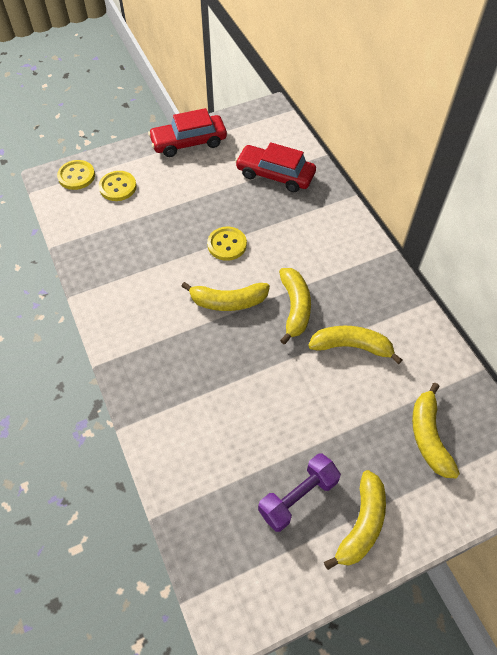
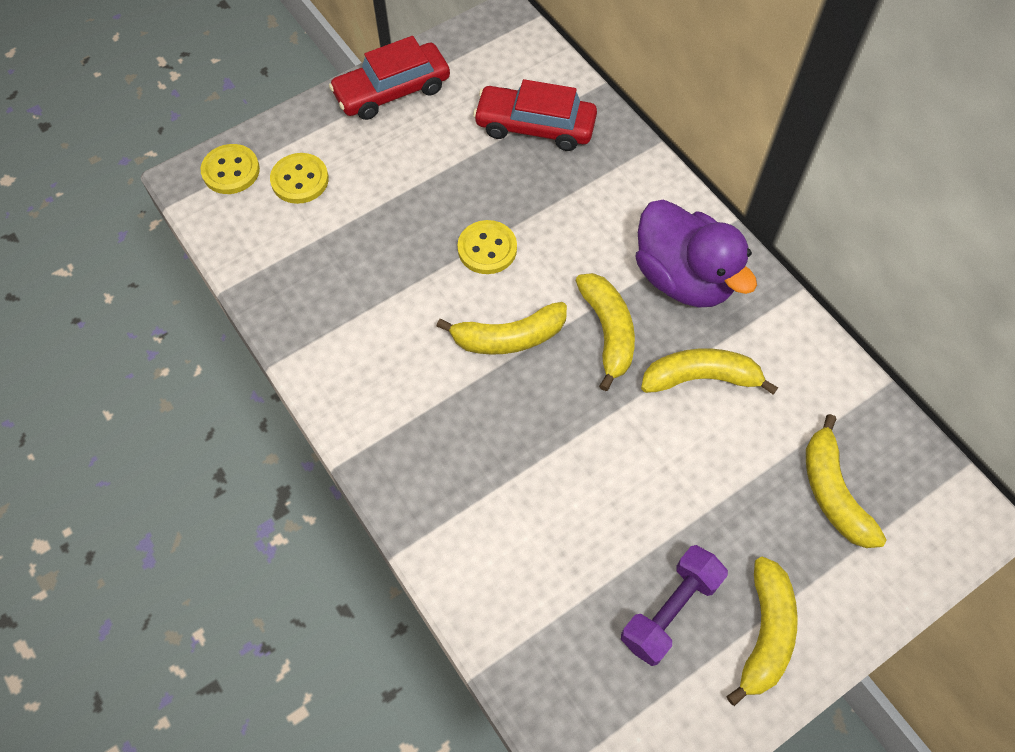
camera: 10 degrees left, 5 degrees up
none -> purple duck [636,200,757,307]

